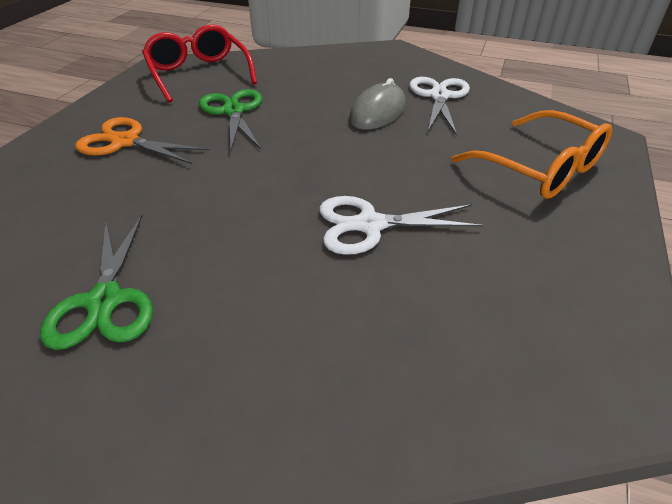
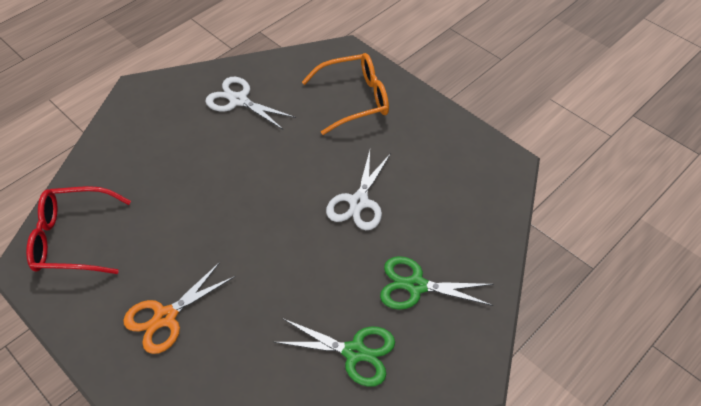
camera: 65 degrees left, 10 degrees up
green scissors [199,89,262,151] -> green scissors moved to [380,256,494,310]
grey mouse [349,78,406,130] -> none

